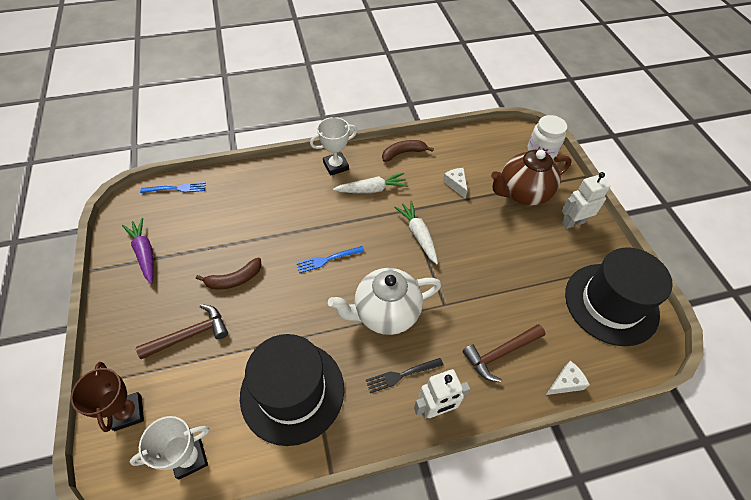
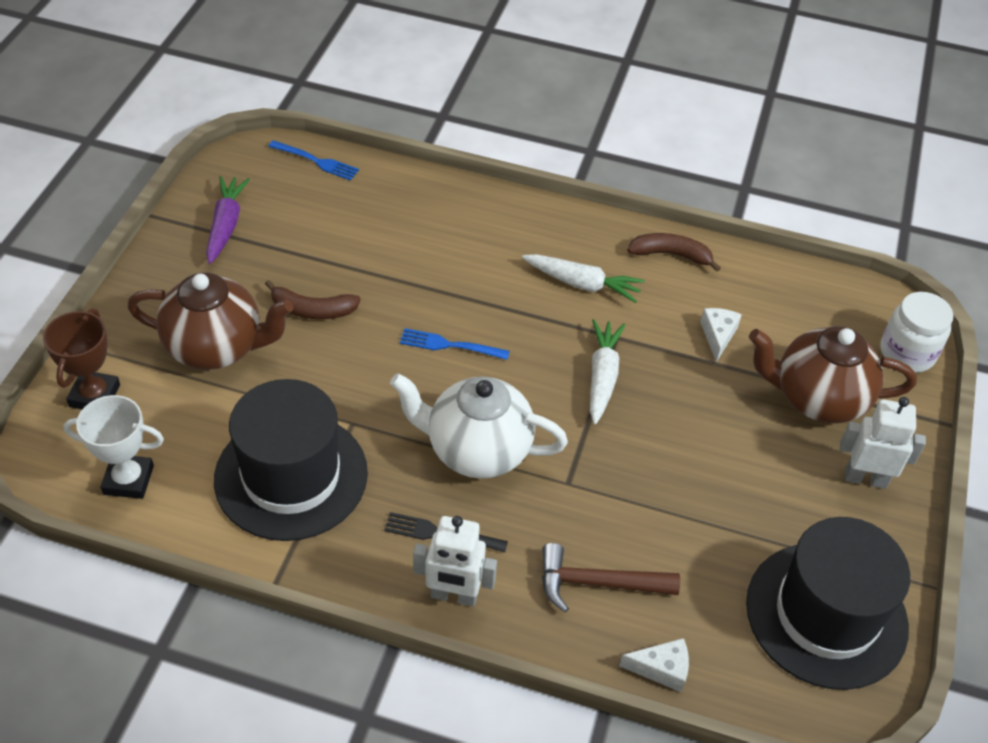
camera: 30 degrees right, 5 degrees down
brown hammer [136,304,228,359] -> brown teapot [127,272,293,370]
white trophy [310,117,357,176] -> none

